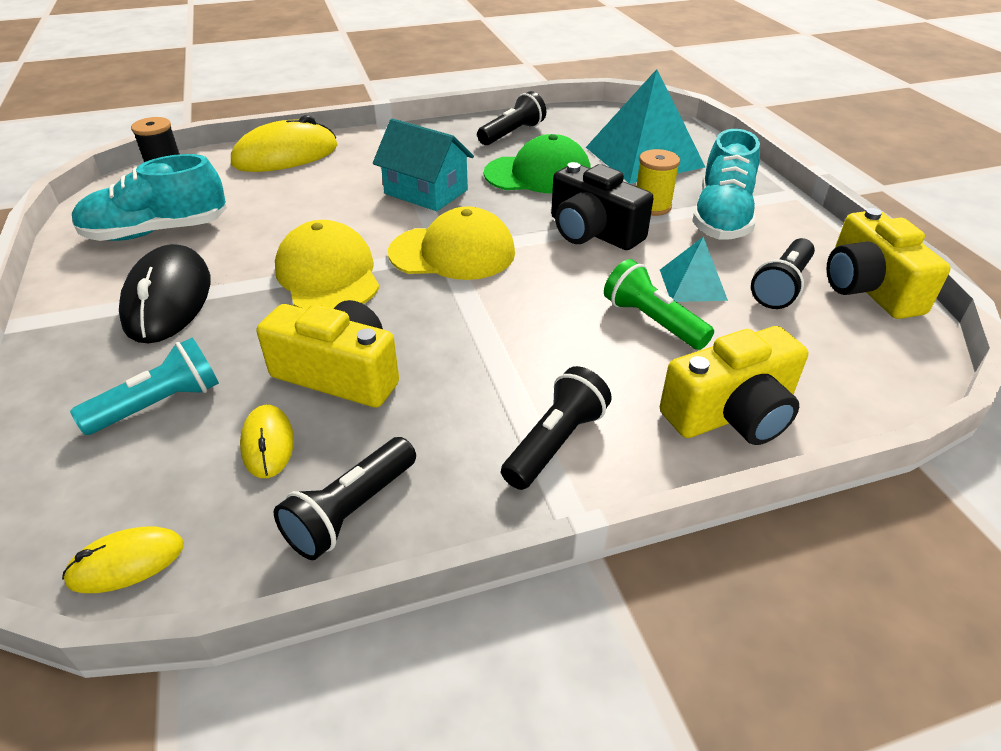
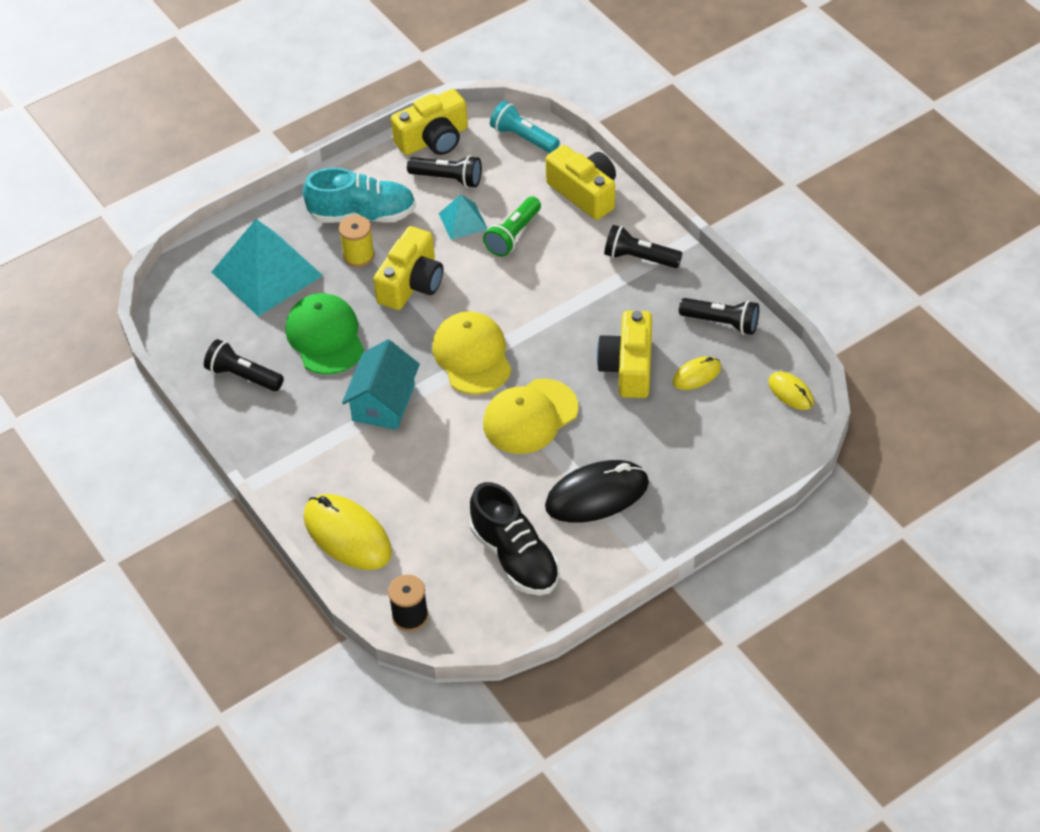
camera: 105 degrees left, 10 degrees up
turquoise flashlight [70,338,219,435] -> turquoise flashlight moved to [490,101,560,153]
turquoise shoe [72,154,227,241] -> black shoe [470,482,560,595]
black camera [551,162,653,250] -> yellow camera [373,226,443,310]

